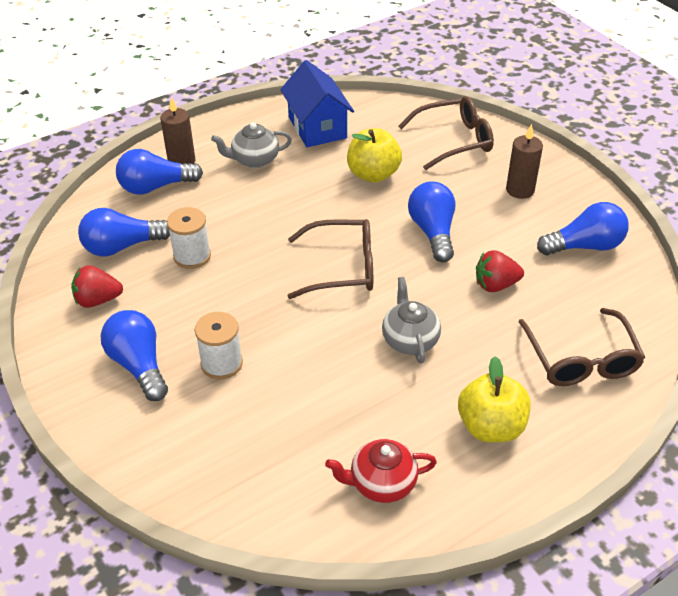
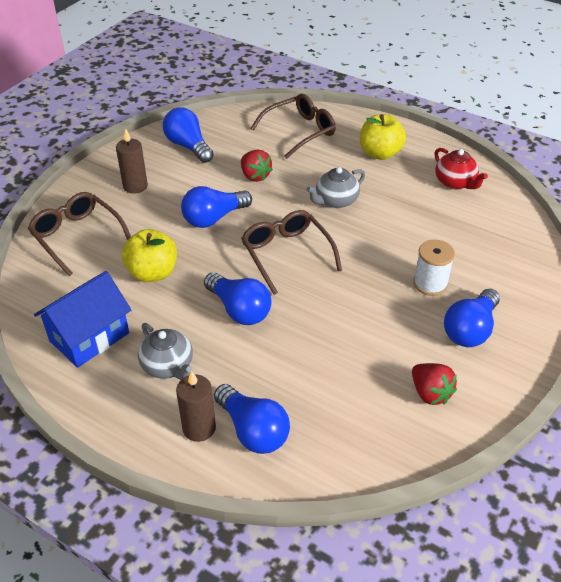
camera: 115 degrees left, 0 degrees up
blue light bulb [78,208,170,256] -> blue light bulb moved to [204,272,272,325]
white spool [167,207,211,269] -> none

